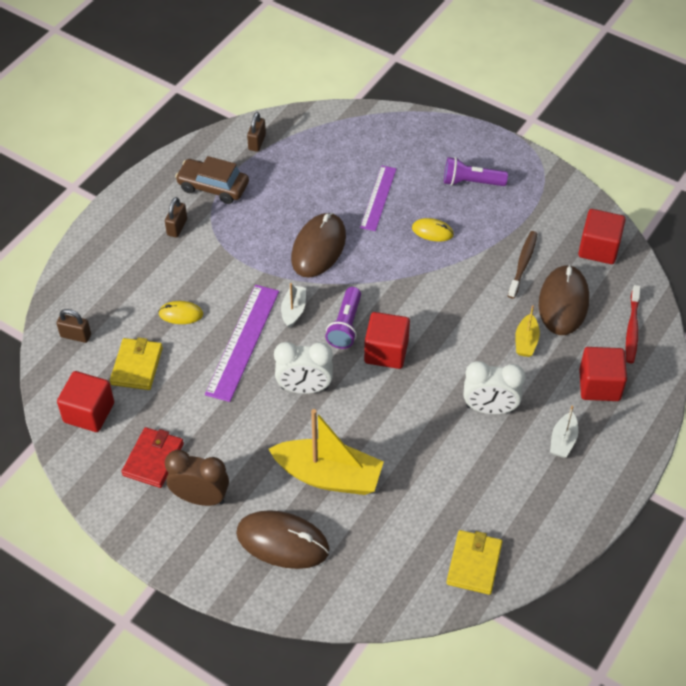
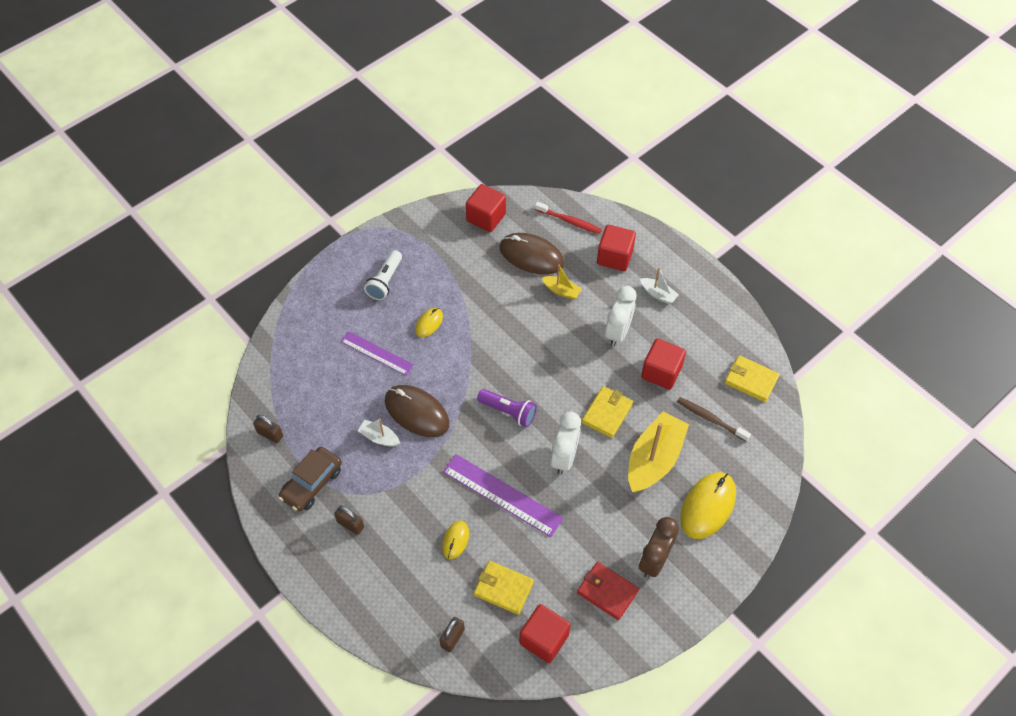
camera: 75 degrees left, 5 degrees up
brown mouse [236,510,329,569] -> yellow mouse [680,472,736,539]
white boat [281,283,306,328] -> white boat moved to [358,418,400,447]
red cube [364,312,410,369] -> red cube moved to [641,339,686,390]
purple flashlight [444,157,508,186] -> white flashlight [364,250,402,300]
brown toothbrush [508,231,537,299] -> brown toothbrush moved to [677,397,751,442]
none -> yellow wallet [582,386,633,438]

